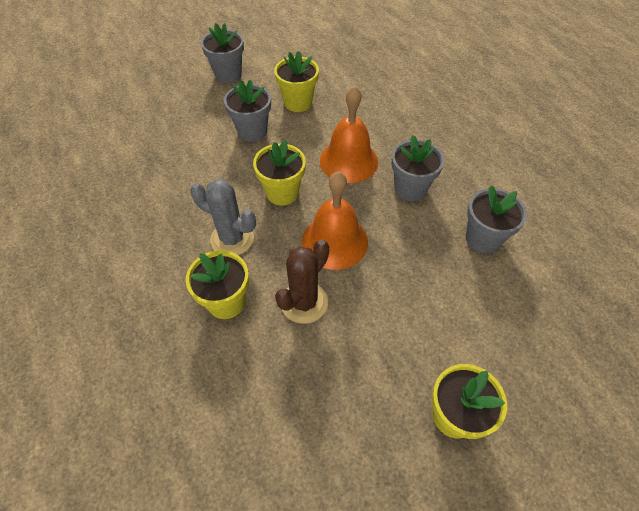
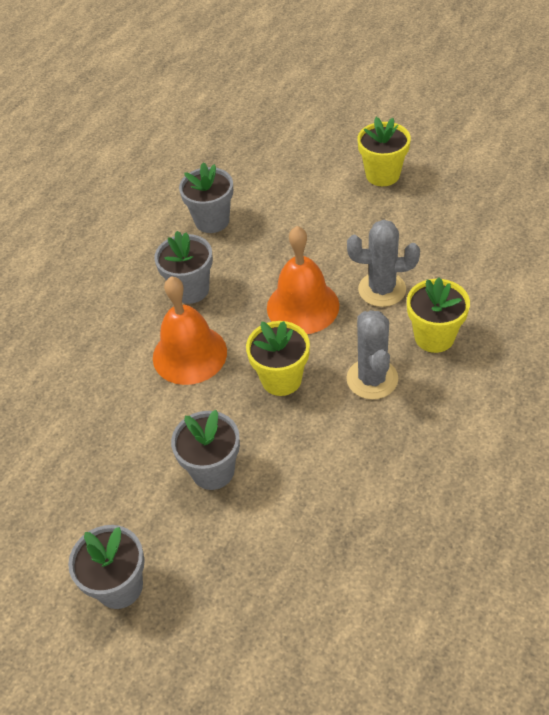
camera: 120 degrees left, 5 degrees down
yellow flower pot [274,51,319,112] -> none
brown cactus [275,240,329,324] -> grey cactus [347,220,420,307]

